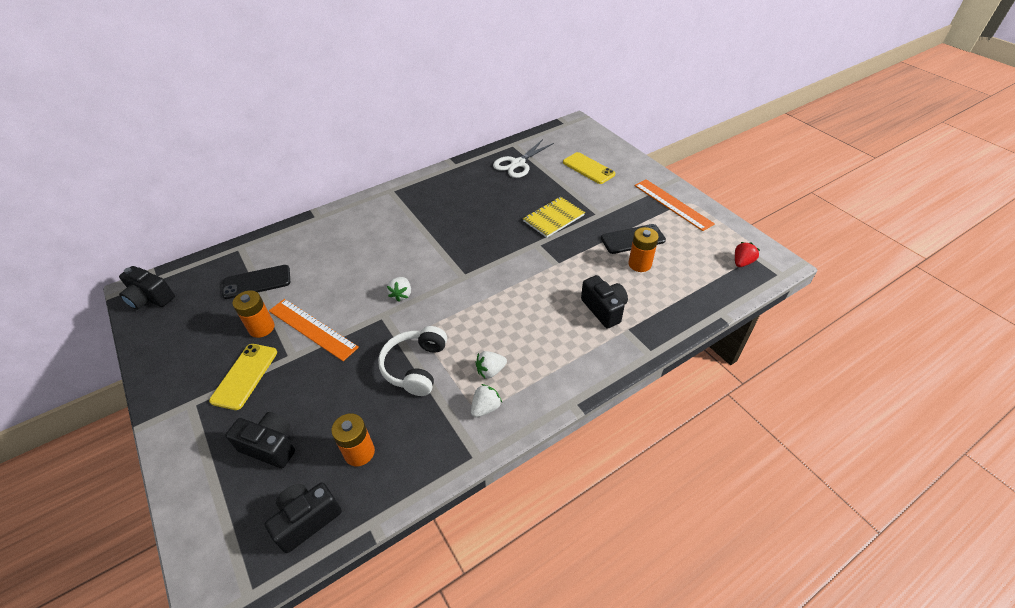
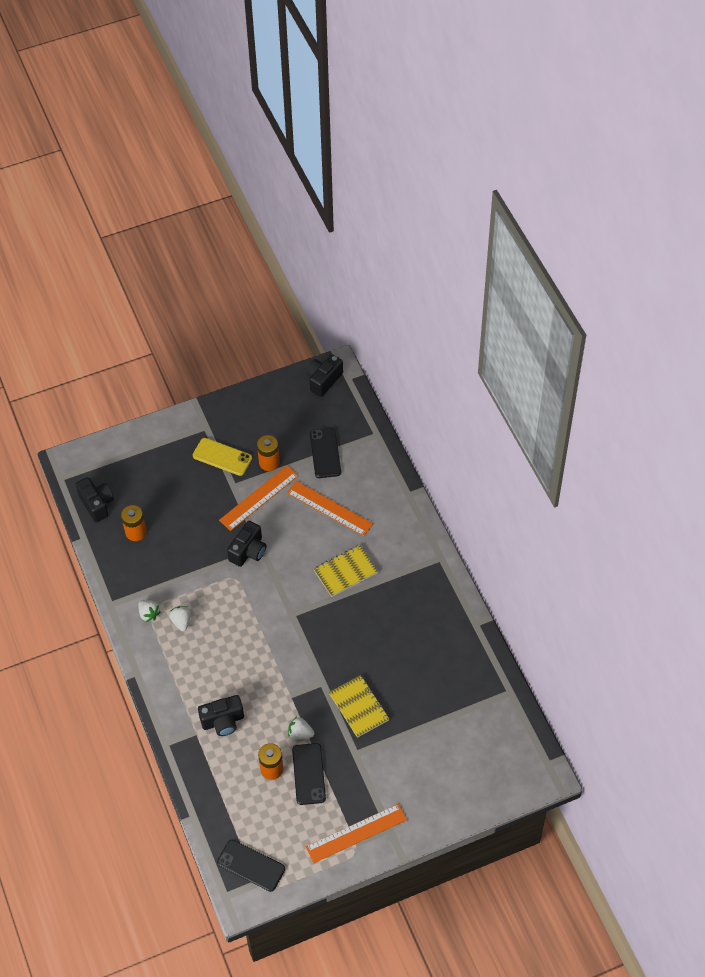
camera: 100 degrees right, 10 degrees up
black camera [225,412,295,468] -> black camera moved to [227,521,266,567]
white headphones [378,326,447,396] -> none
white strawberry [387,277,411,302] -> white strawberry moved to [288,717,314,740]
white scissors [493,139,554,178] -> none
yellow phone [563,152,615,184] -> none
red strawberry [735,242,760,267] -> black phone [217,840,285,892]
none -> orange ruler [287,481,373,536]
none -> yellow notebook [314,545,378,597]

